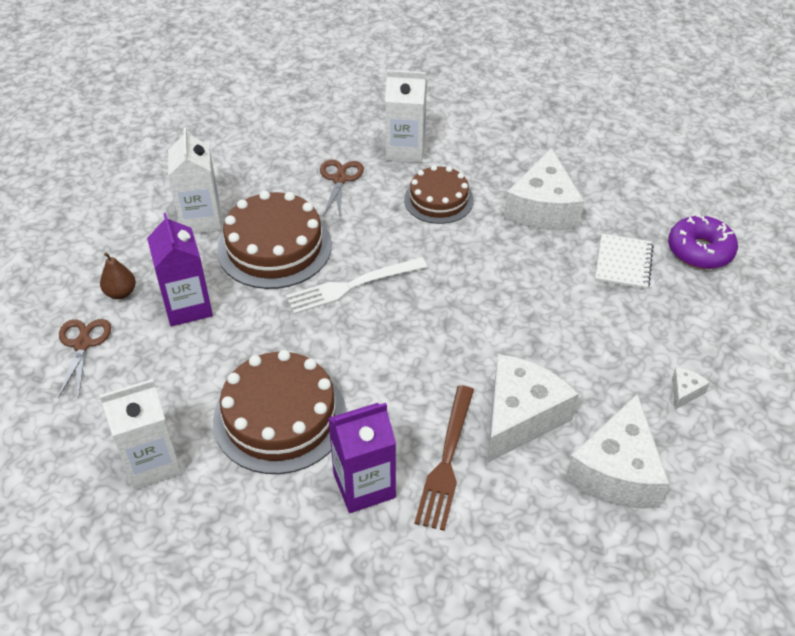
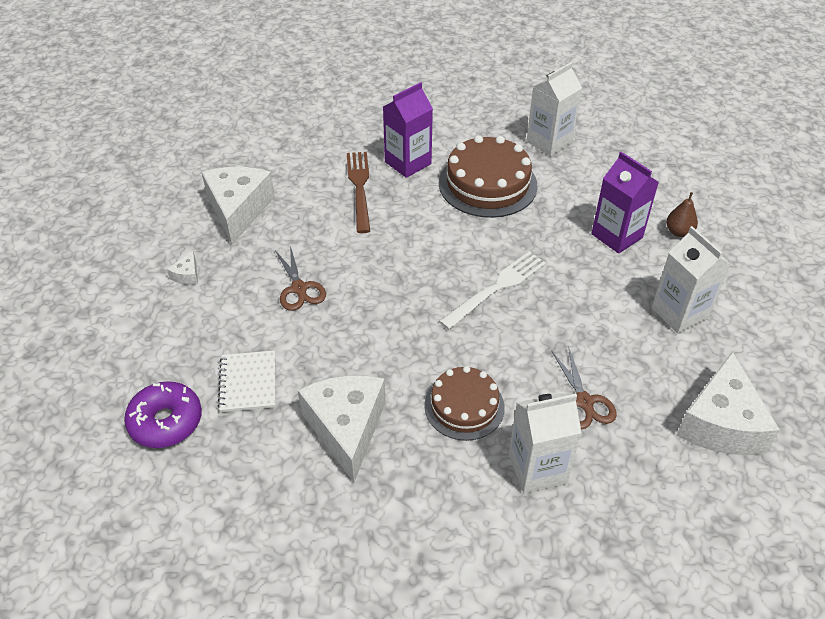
camera: 160 degrees right, 0 degrees up
brown scissors [58,319,111,399] -> brown scissors moved to [275,246,326,311]
brown cake [217,191,332,289] -> none
white cheese [488,354,578,462] -> white cheese moved to [677,351,780,455]

